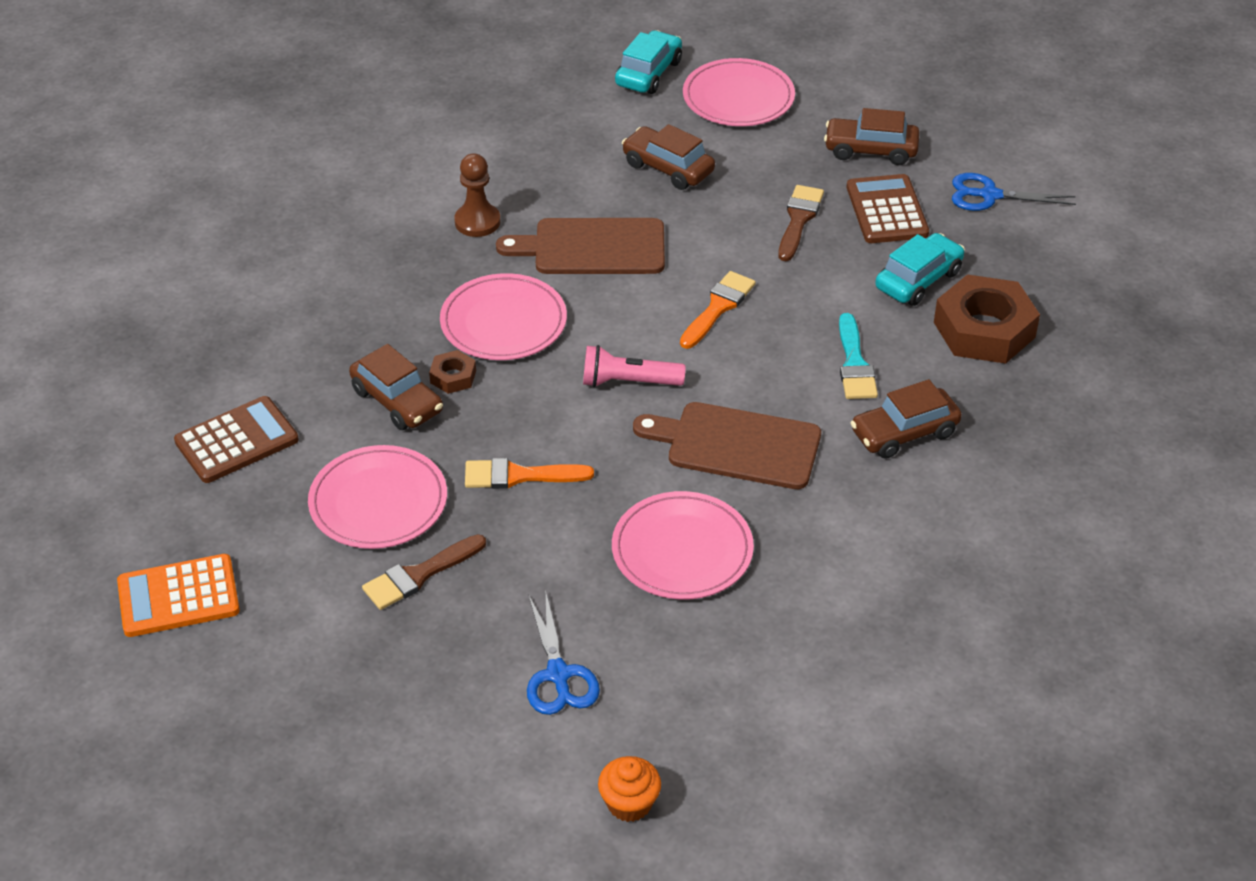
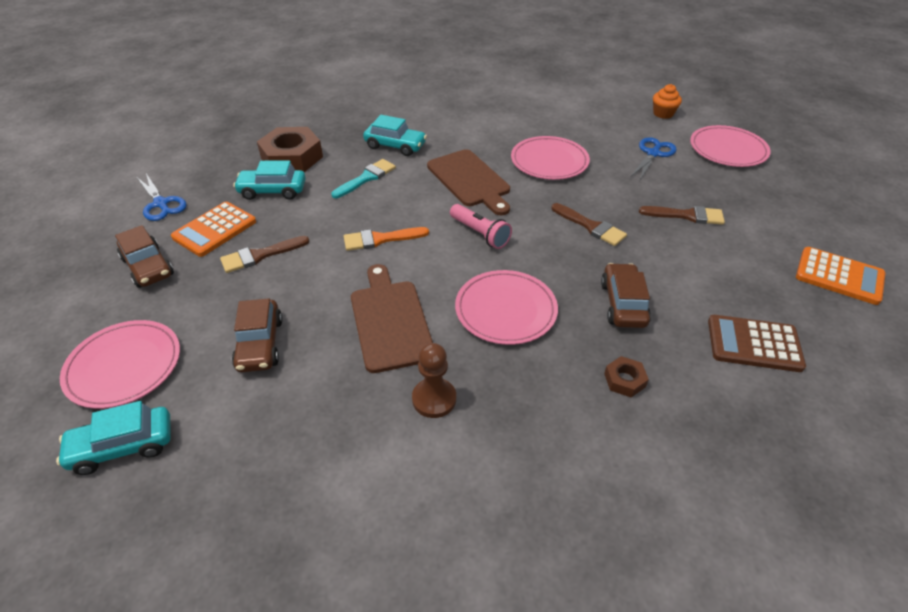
camera: 135 degrees left, 0 degrees up
pink plate [308,445,447,549] -> pink plate moved to [690,125,771,167]
brown nut [429,350,476,394] -> brown nut moved to [604,356,649,397]
orange brush [465,458,594,489] -> brown brush [551,203,627,246]
brown cutting board [496,218,665,274] -> brown cutting board turned 150 degrees counterclockwise [351,264,433,373]
brown calculator [847,174,929,243] -> orange calculator [171,202,256,257]
brown car [850,379,962,459] -> turquoise car [363,115,427,156]

